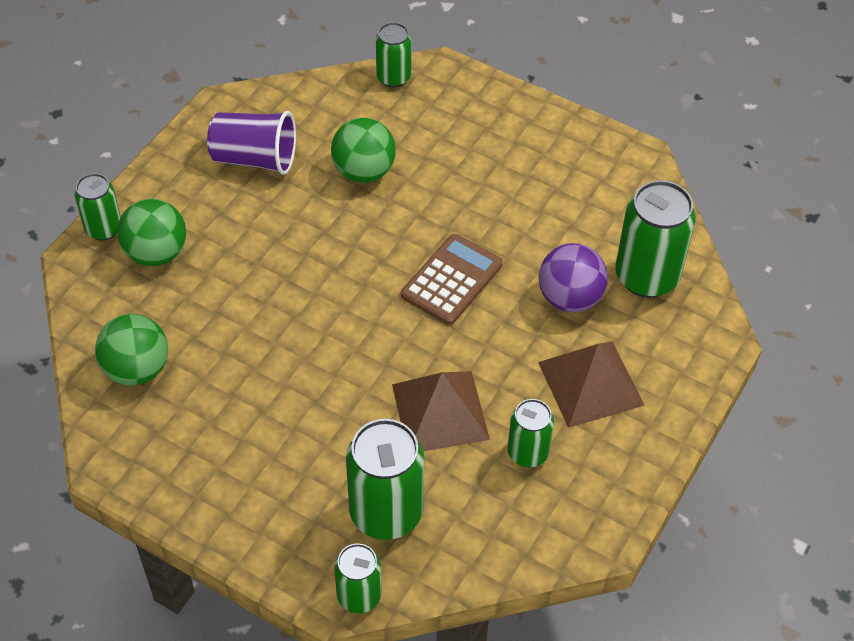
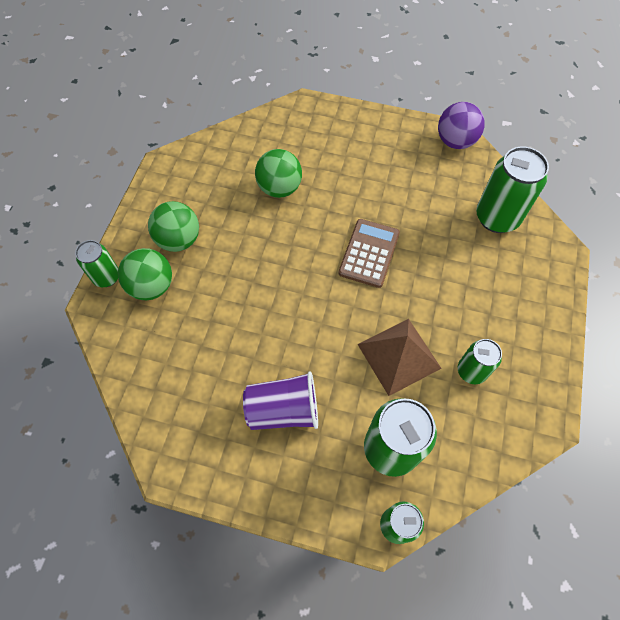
camera: 15 degrees left, 10 degrees up
green ball [95,314,168,386] -> green ball moved to [148,201,199,252]
purple cup [207,111,296,175] -> purple cup moved to [243,371,318,430]
green can [376,22,411,88] -> none
brown pyramid [538,341,645,428] -> none
purple ball [539,243,608,312] -> purple ball moved to [438,102,485,149]

